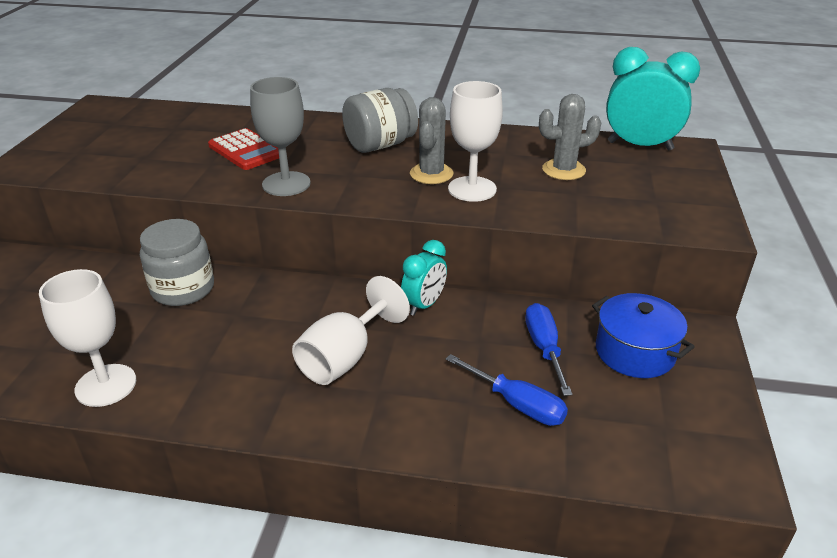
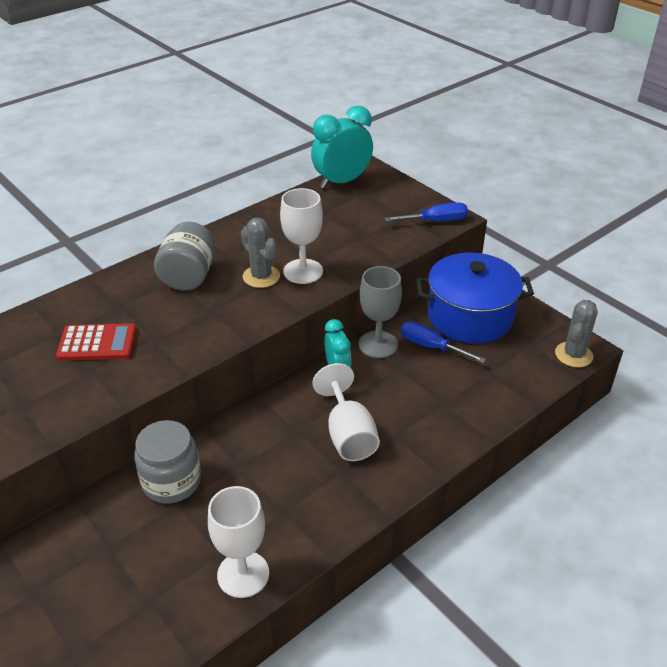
camera: 50 degrees left, 5 degrees up
grey goblet [250,77,311,196] -> grey goblet moved to [359,266,402,358]
blue screwdriver [446,354,568,426] -> blue screwdriver moved to [384,202,468,221]
grey cactus [539,94,601,180] -> grey cactus moved to [555,300,598,367]
blue pot [592,293,695,378] -> blue pot [416,252,534,343], size x1.58

